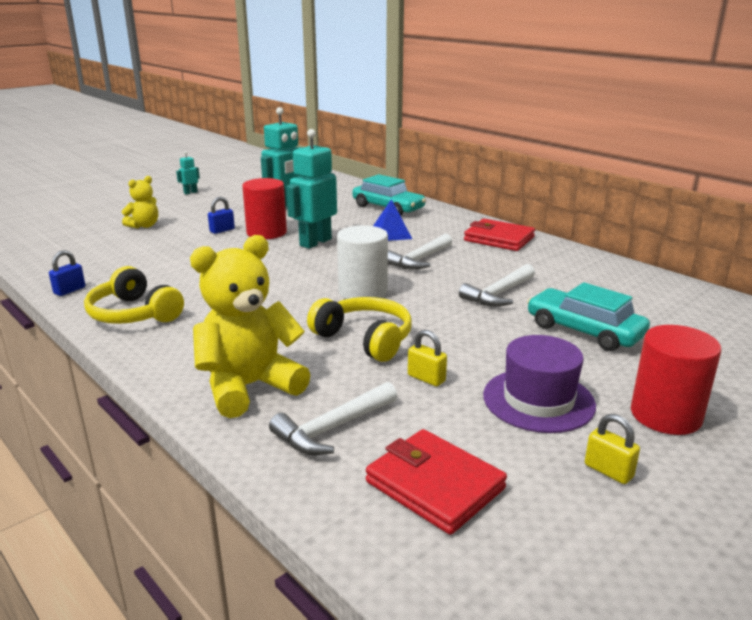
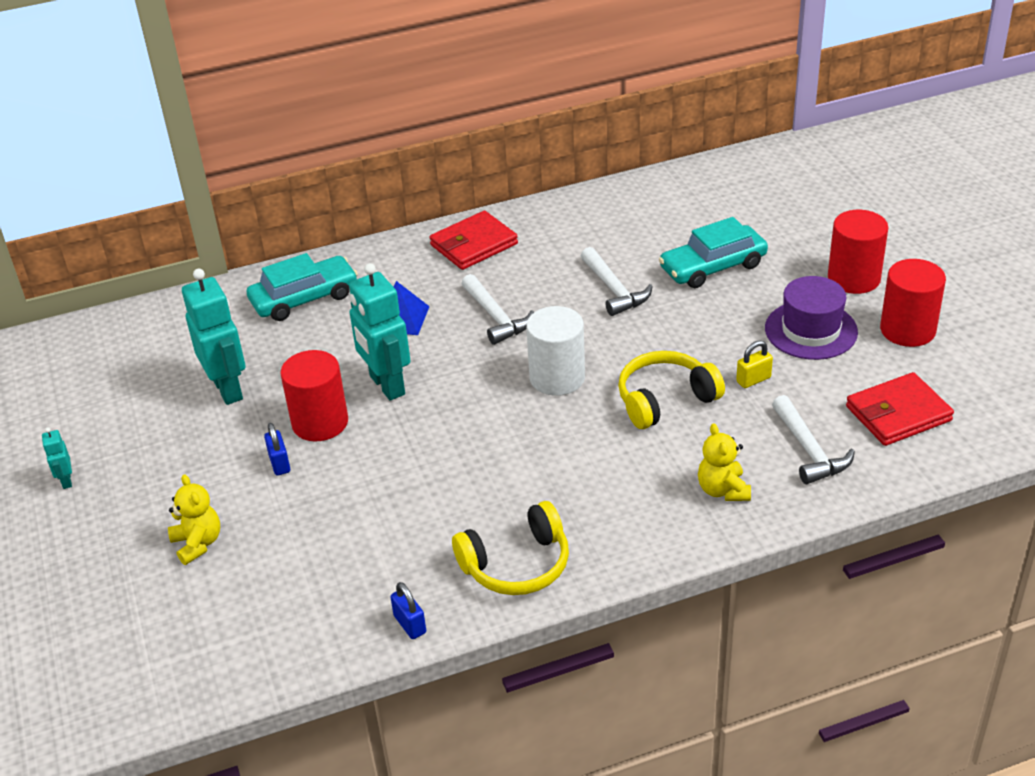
camera: 65 degrees left, 15 degrees up
yellow teddy bear [190,235,310,418] -> yellow teddy bear [698,423,751,501], size x0.54
yellow padlock [585,414,640,484] -> red cylinder [880,259,946,347]

